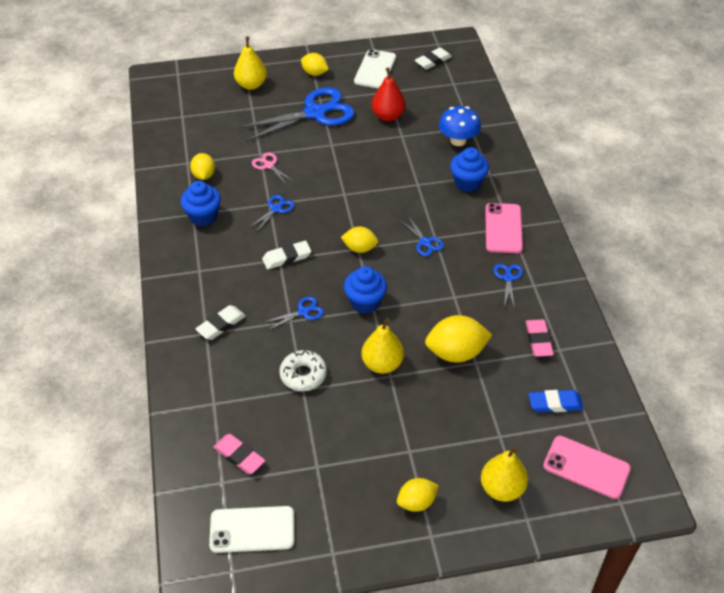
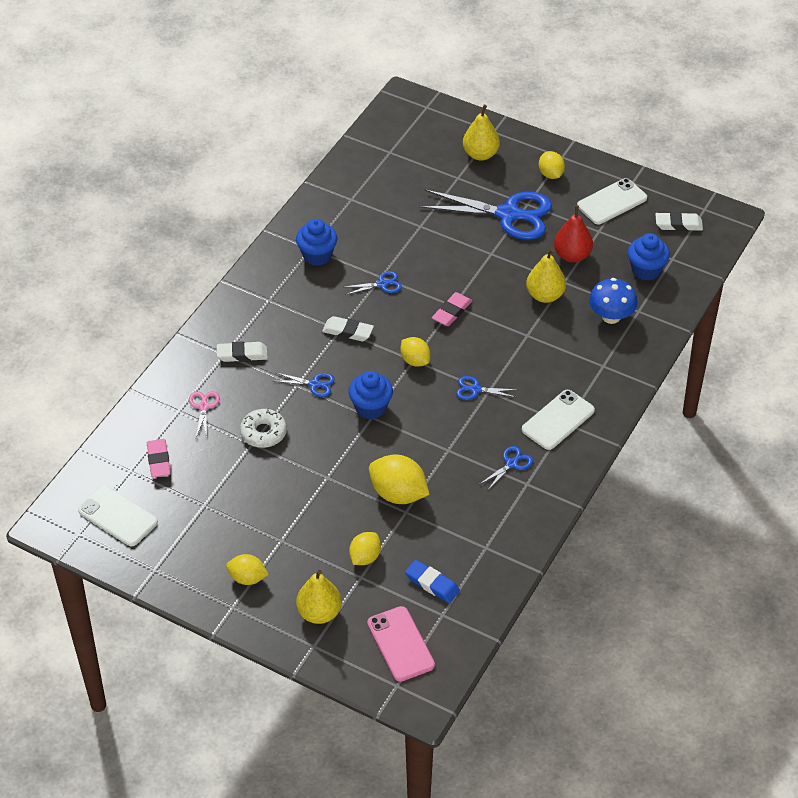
camera: 40 degrees right, 0 degrees up
yellow lemon [190,153,215,180] -> yellow lemon moved to [349,532,381,565]
pink scissors [252,152,294,184] -> pink scissors moved to [189,391,220,437]
yellow pear [361,318,404,374] -> yellow pear moved to [526,248,566,303]
blue scissors [400,217,444,256] -> blue scissors turned 90 degrees clockwise [456,376,518,400]
blue cupcake [450,147,489,192] -> blue cupcake moved to [628,233,670,281]
pink phone [485,203,523,253] -> white phone [522,390,595,450]
pink eraser [525,319,554,357] -> pink eraser moved to [432,292,472,326]

